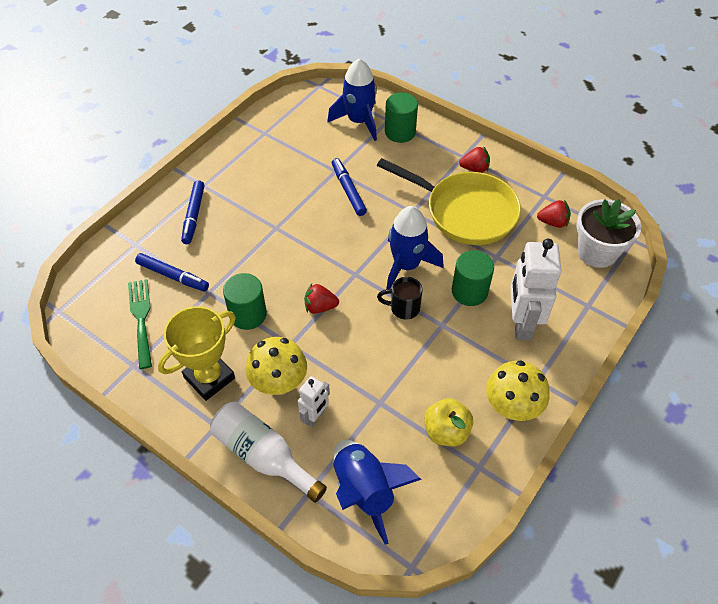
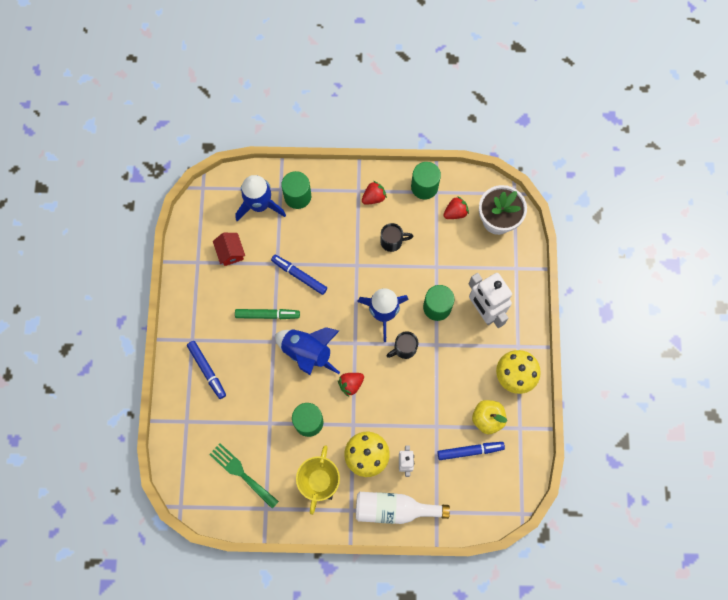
camera: 35 degrees left, 20 degrees up
blue marker [135,253,209,292] -> blue marker moved to [437,442,505,460]
blue rocket [334,440,422,545] -> blue rocket moved to [275,327,340,375]
yellow pan [377,158,521,245] -> black mug [380,223,413,252]
none -> red house [213,233,245,266]
none -> green marker [235,309,300,319]
none -> green cylinder [411,162,441,199]

